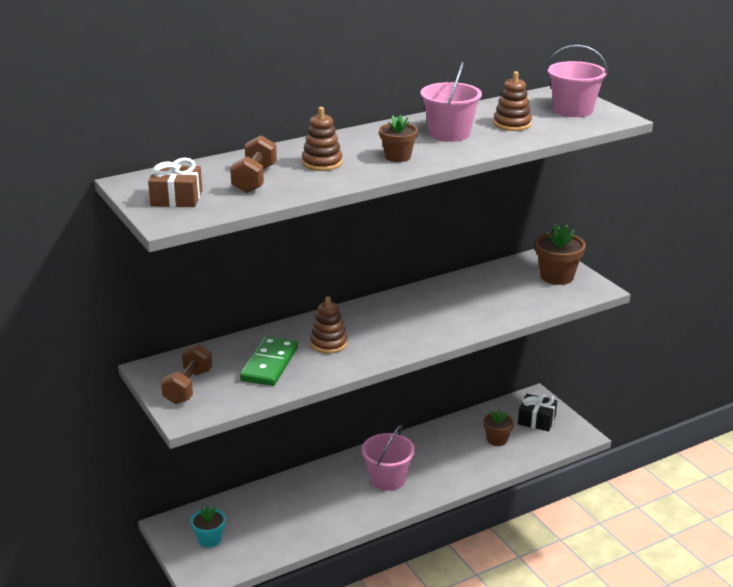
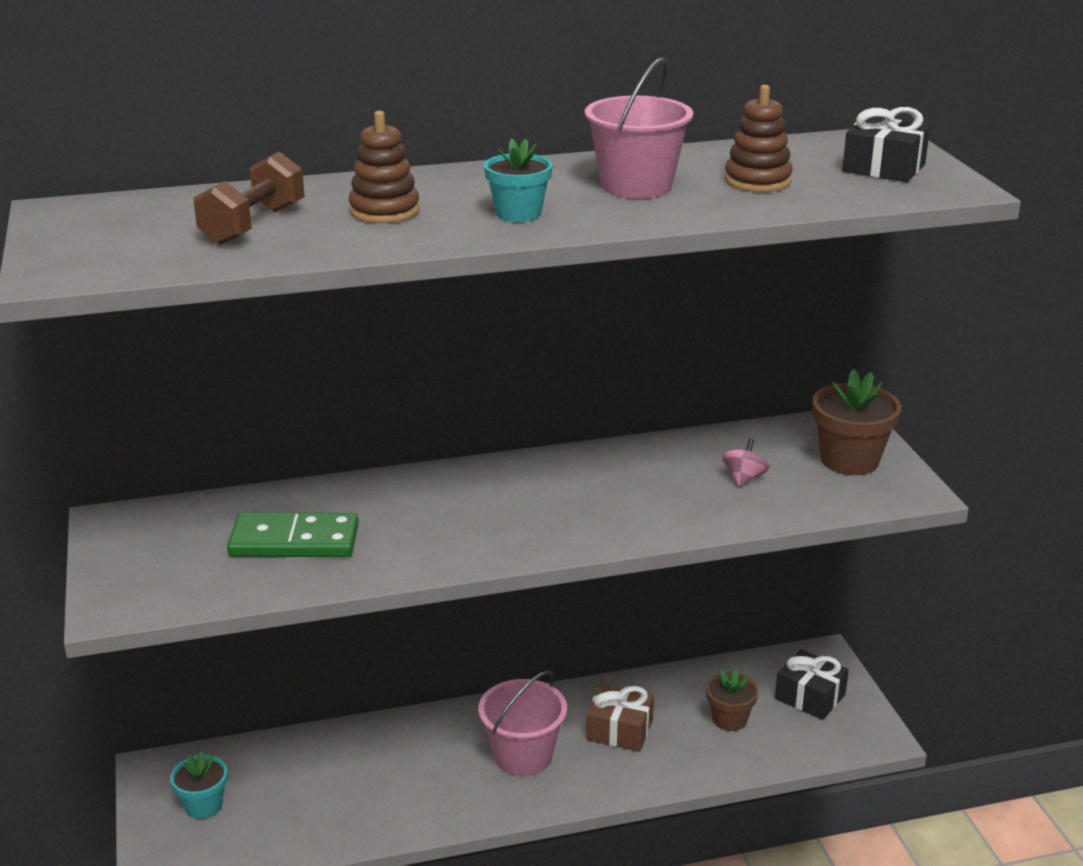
camera: 15 degrees right, 0 degrees up
brown gift [148,158,202,207] -> brown gift moved to [586,683,654,752]
brown dumbbell [161,344,212,404] -> none
green domino [240,336,298,386] -> green domino turned 60 degrees clockwise [227,513,359,557]
brown stacking toy [310,296,347,354] -> none
brown flower pot [379,115,418,162] -> turquoise flower pot [484,138,553,222]
pink bucket [547,45,608,117] -> black gift [842,107,930,182]
none -> pink spinning top [722,438,769,487]

